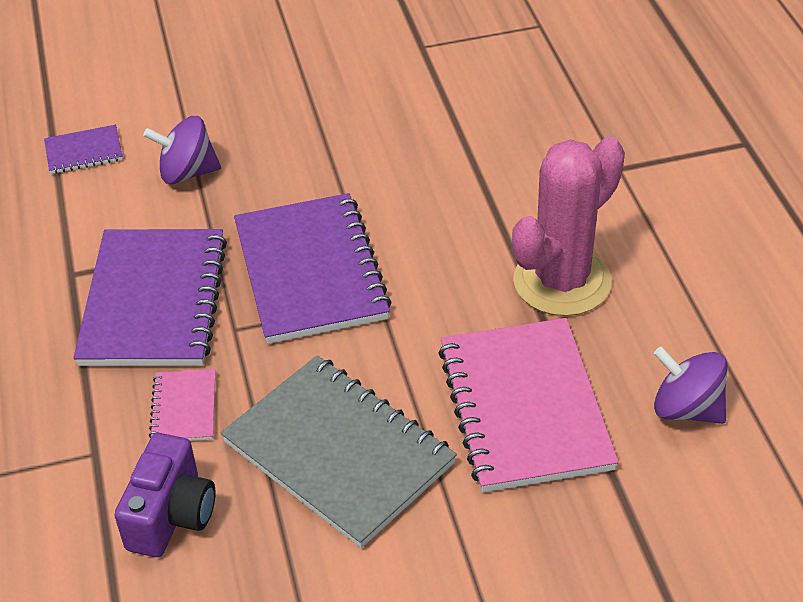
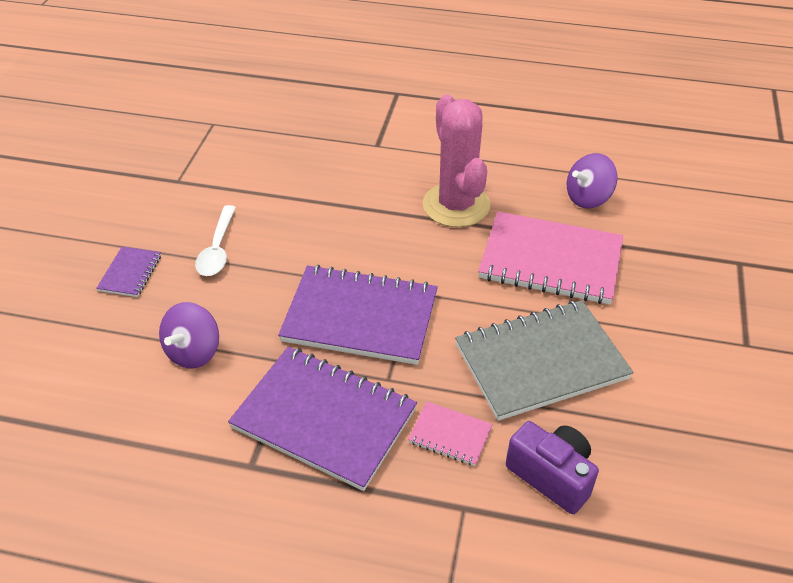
camera: 65 degrees left, 0 degrees up
purple notebook [44,125,123,174] -> purple notebook moved to [96,246,161,297]
none -> white spoon [195,205,236,276]

